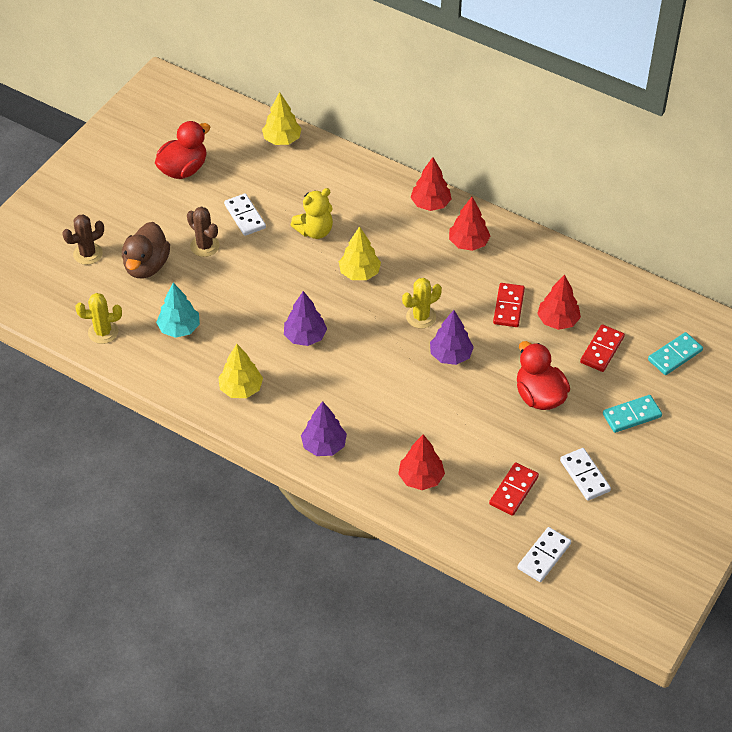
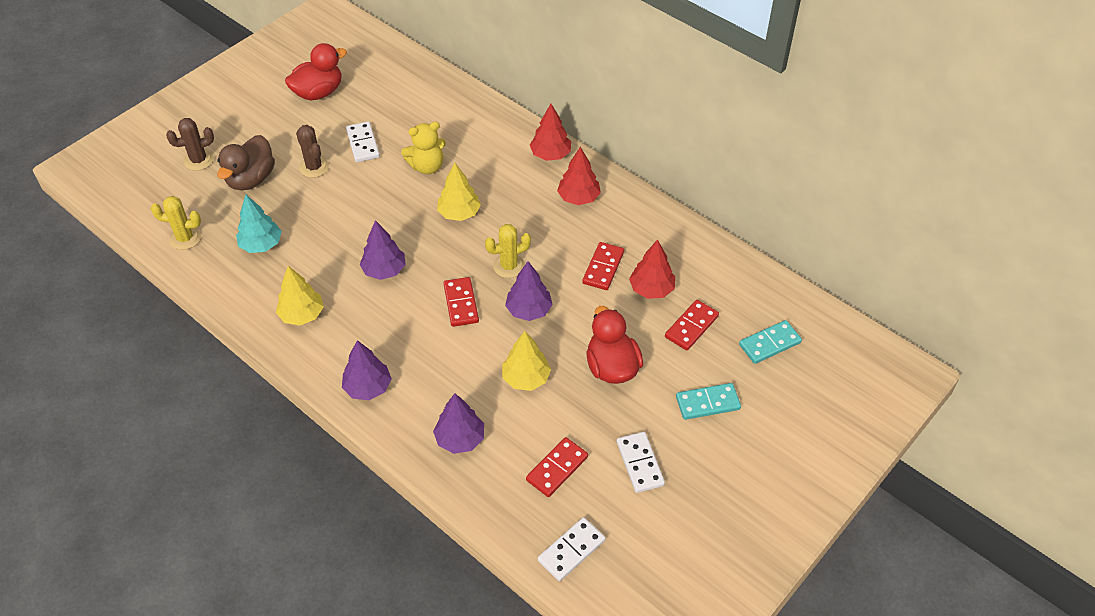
camera: 10 degrees right, 0 degrees up
yellow tree [262,92,302,145] -> yellow tree moved to [502,331,551,391]
red tree [398,434,445,490] -> purple tree [433,393,484,454]
none -> red domino [443,277,479,327]

